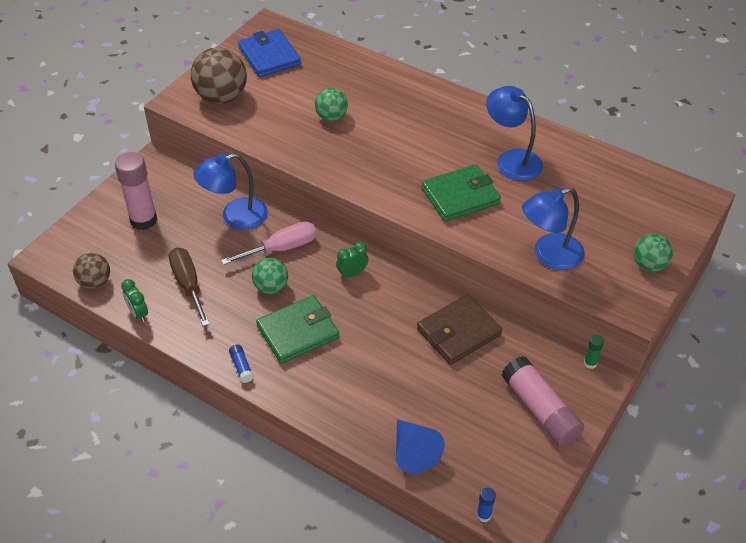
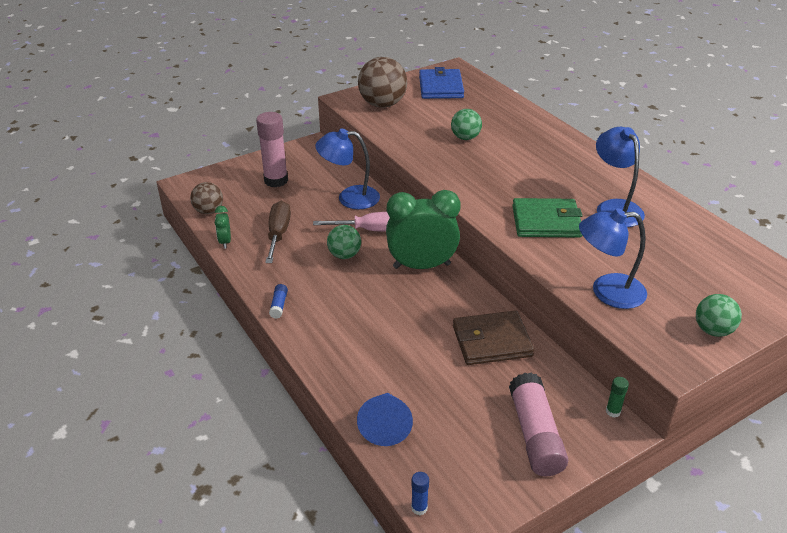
camera: 25 degrees right, 10 degrees down
green wallet [256,295,340,364] -> none
green clock [336,242,368,279] -> green clock [386,190,460,269], size x2.27

